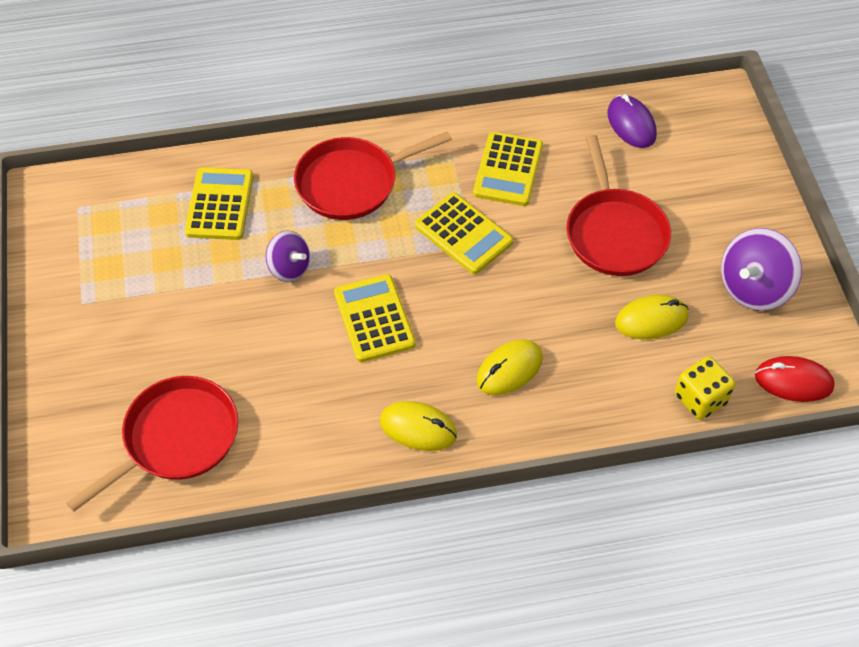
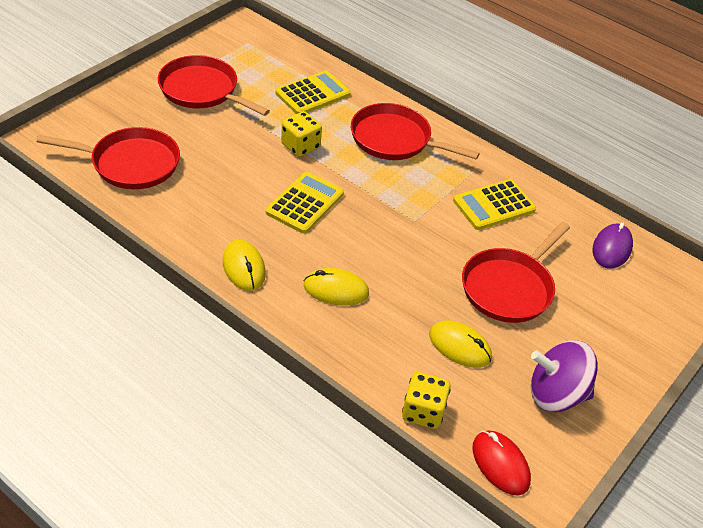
camera: 45 degrees right, 10 degrees down
purple spinning top [266,231,310,282] -> yellow dice [281,111,322,157]
yellow calculator [415,193,513,274] -> none
none -> red pan [158,55,270,116]

